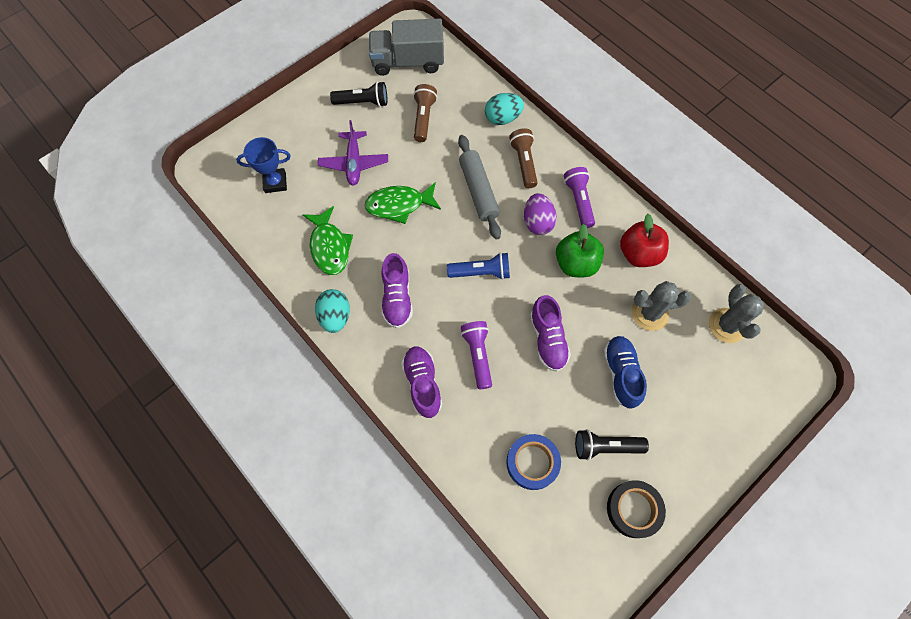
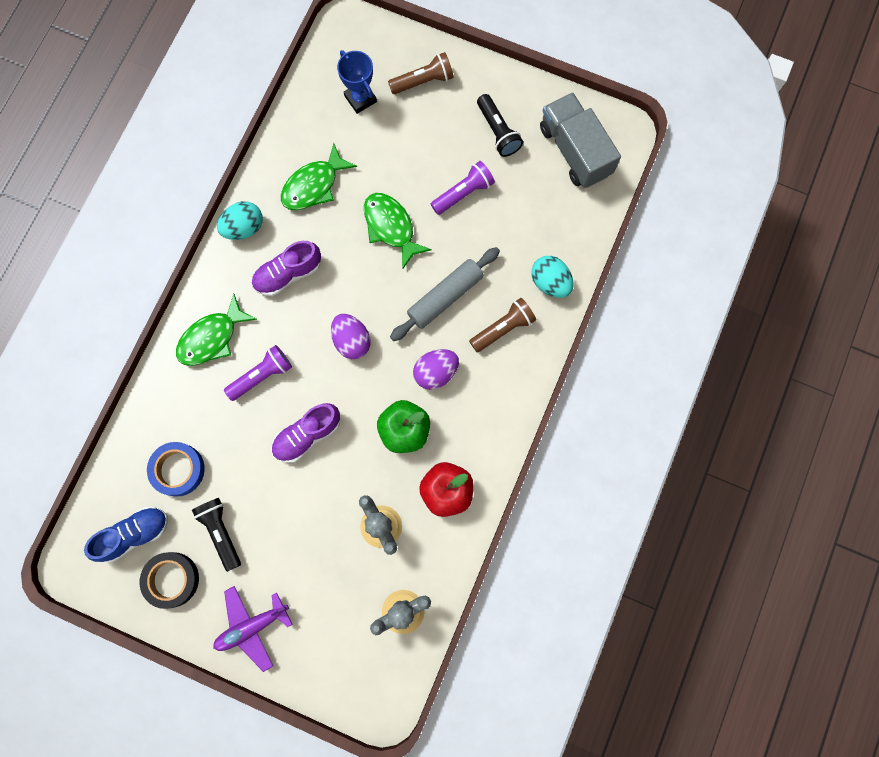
camera: 65 degrees right, 10 degrees up
purple plane [318,120,388,185] -> purple plane moved to [213,586,293,672]
purple shoe [401,346,442,418] -> green fish [176,294,257,366]
brown flashlight [413,84,437,142] -> brown flashlight moved to [388,52,454,94]
blue flashlight [447,252,510,280] -> purple egg [331,314,371,359]
purple flashlight [564,167,595,228] -> purple flashlight moved to [431,161,495,215]
blue shoe [603,336,647,409] -> blue shoe moved to [84,506,168,563]

